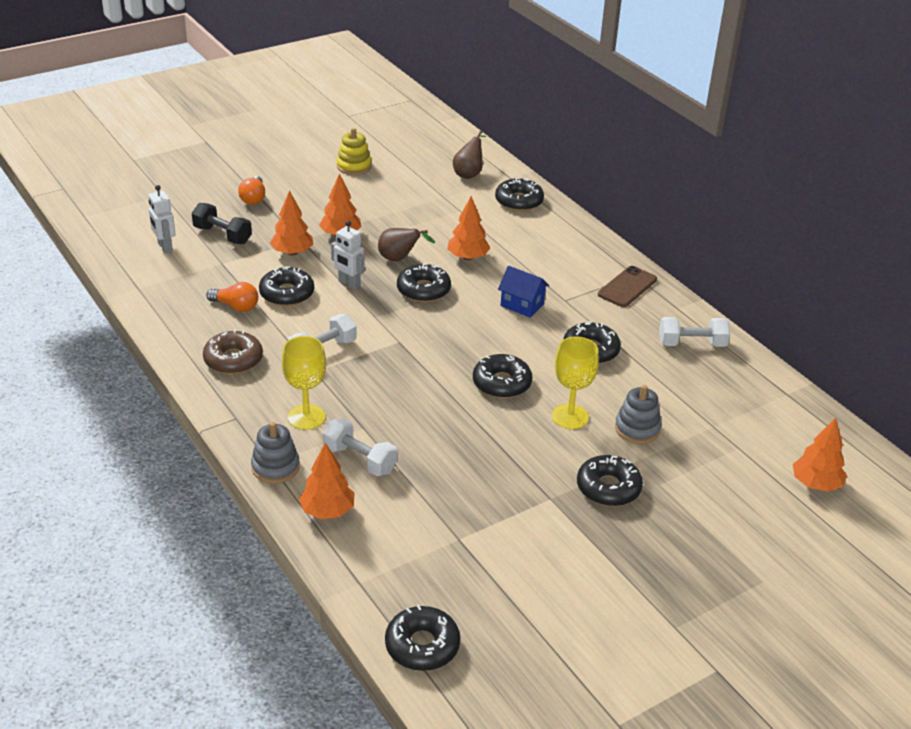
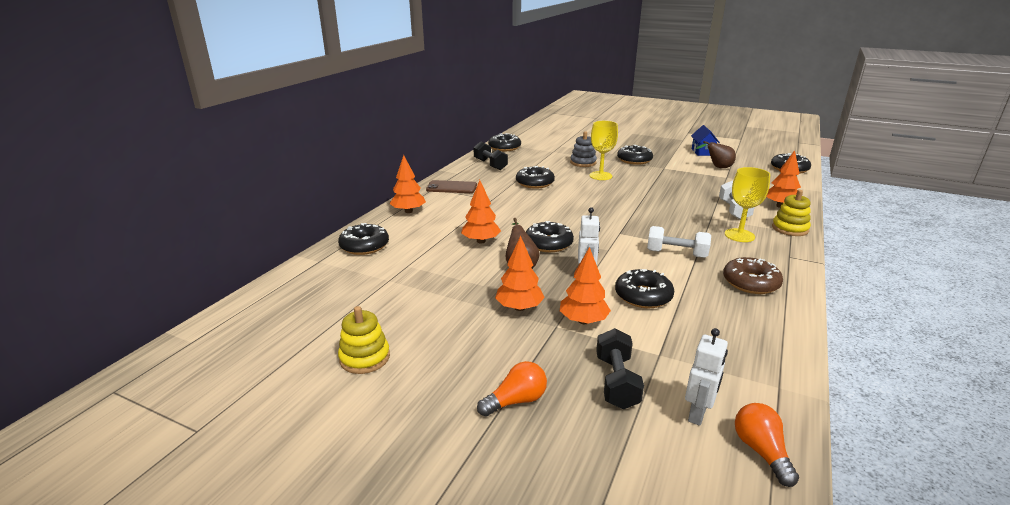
camera: 120 degrees left, 10 degrees down
orange light bulb [206,282,258,312] -> orange light bulb moved to [735,403,799,487]
grey stacking toy [251,422,300,484] -> yellow stacking toy [772,190,811,236]
brown pear [453,130,487,179] -> brown pear moved to [696,141,736,168]
black donut [473,354,532,398] -> black donut moved to [488,133,521,151]
blue house [498,266,550,318] -> blue house moved to [691,125,720,156]
white dumbbell [659,317,730,347] -> black dumbbell [473,141,508,170]
orange tree [793,418,847,492] -> orange tree moved to [389,155,426,213]

